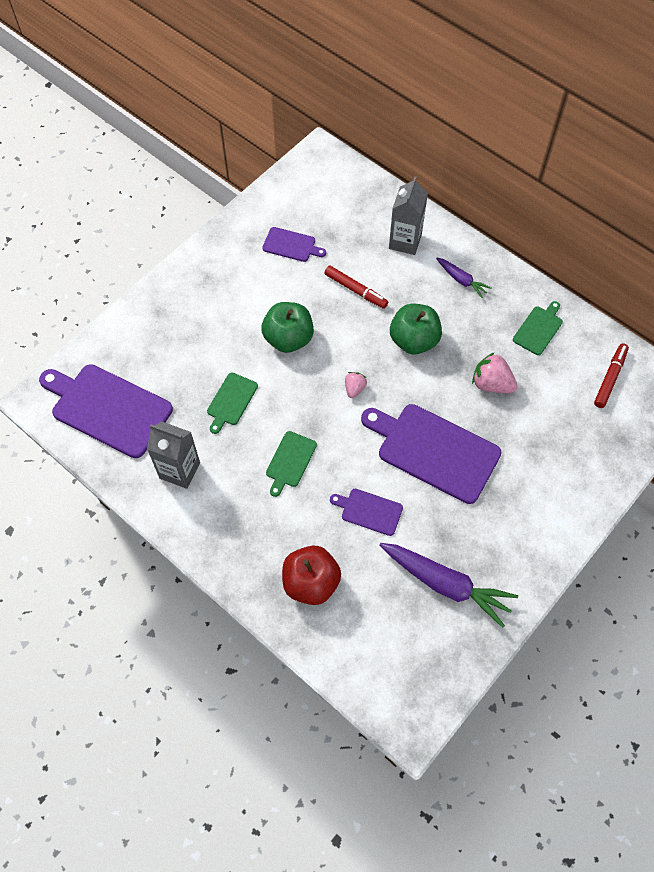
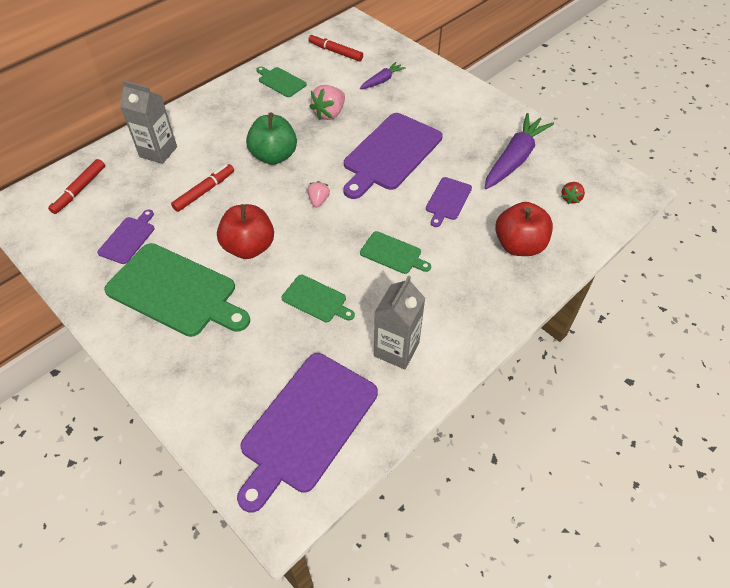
camera: 85 degrees left, 10 degrees down
green apple [262,302,314,353] -> red apple [217,204,274,259]
pink strawberry [345,372,367,398] -> pink strawberry turned 75 degrees clockwise [308,181,330,207]
purple carrot [436,258,491,298] -> purple carrot moved to [360,62,406,89]
none -> red marker [48,159,105,214]
none -> green cutting board [104,243,250,337]
none -> red strawberry [561,182,585,204]

